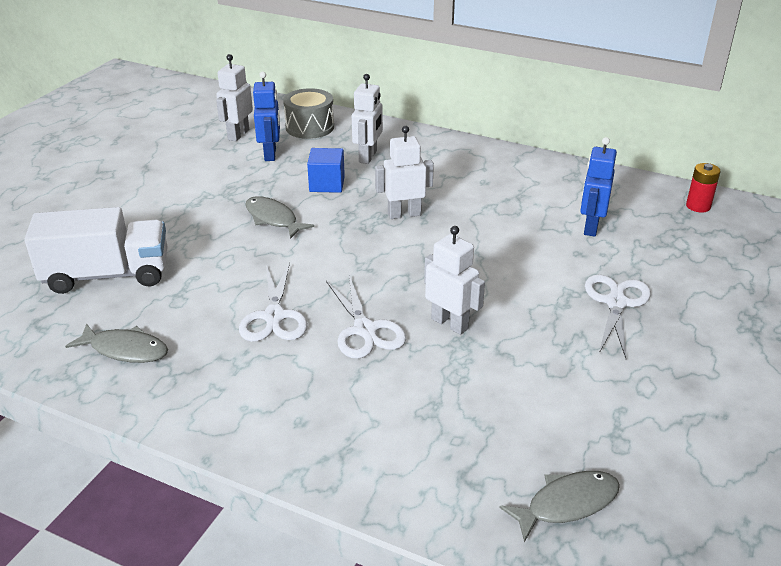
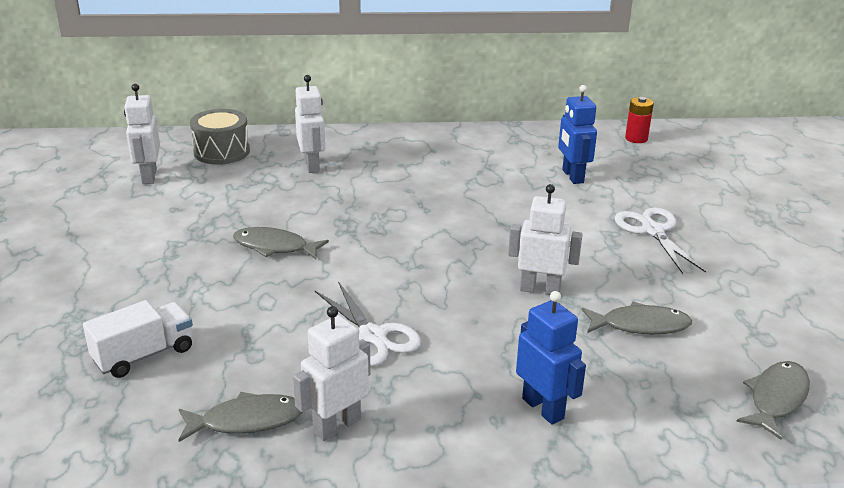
camera: 30 degrees left, 5 degrees down
white truck [24,207,168,294] -> white truck [83,300,193,378], size x0.63
blue robot [253,71,280,161] -> blue robot moved to [516,291,586,425]
blue cube [307,148,345,193] -> none
white scissors [326,275,406,359] -> none
white robot [375,126,434,219] -> white robot moved to [293,306,371,441]
none -> grey fish [582,301,692,334]

